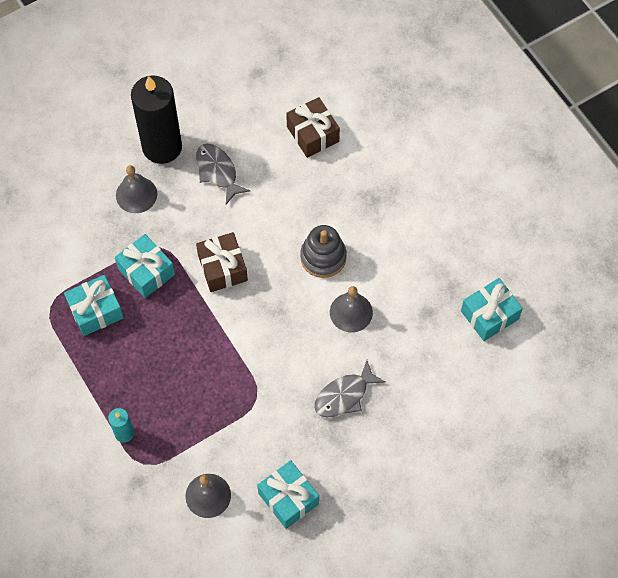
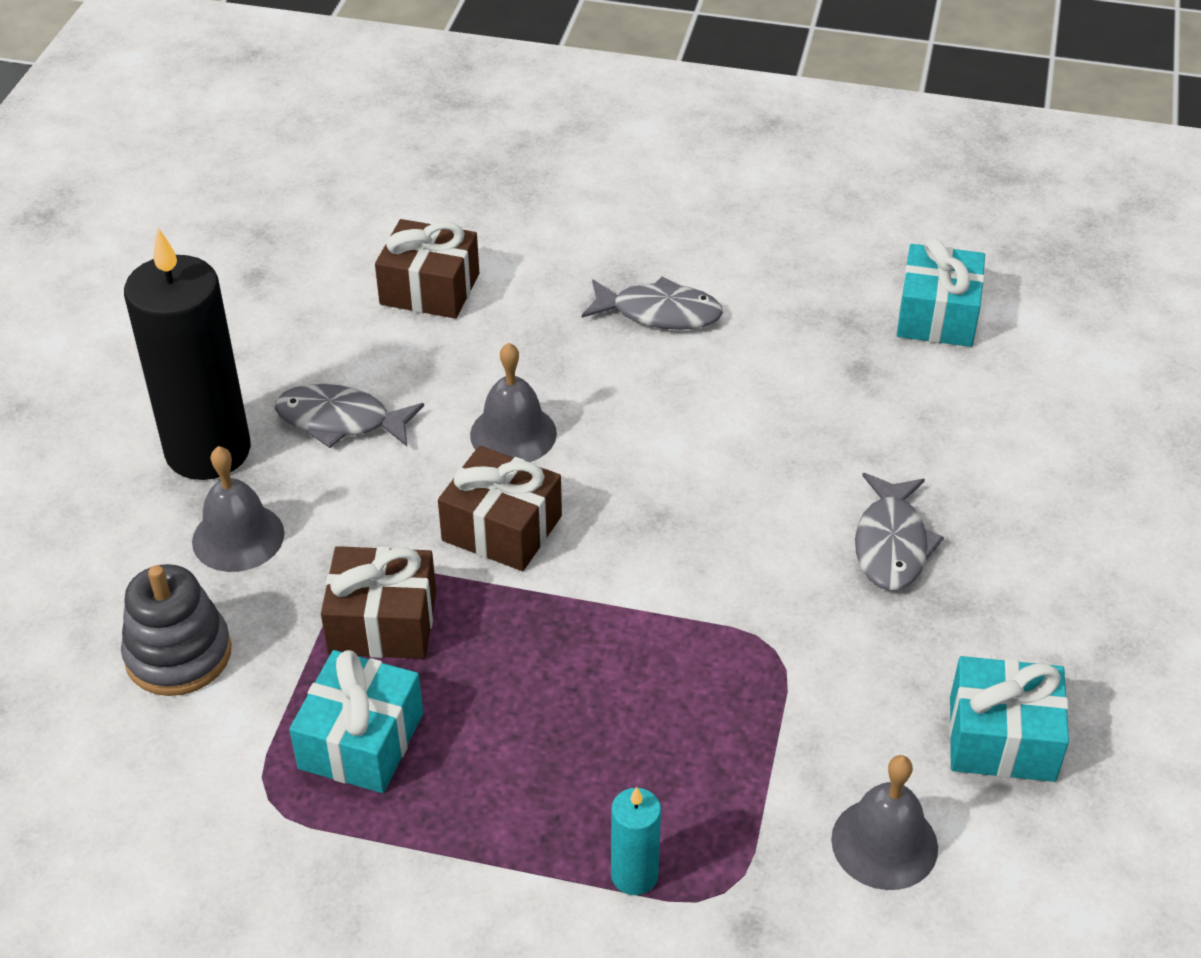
camera: 45 degrees left, 20 degrees down
turquoise gift [115,234,175,298] -> brown gift [321,546,436,659]
grey stacking toy [300,225,347,278] -> grey stacking toy moved to [121,564,231,696]
grey bell [330,286,373,332] -> grey bell moved to [470,343,557,462]
none -> grey fish [582,276,723,330]

